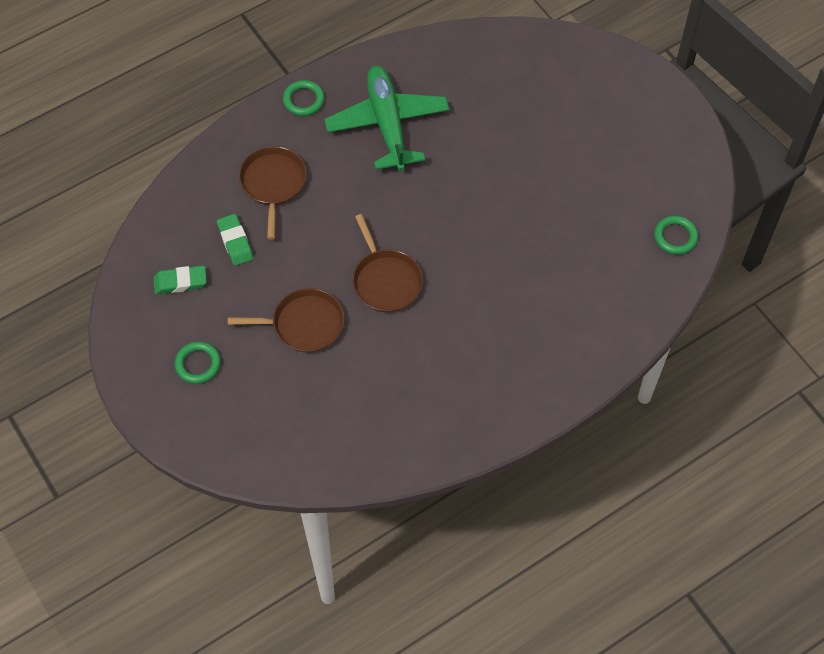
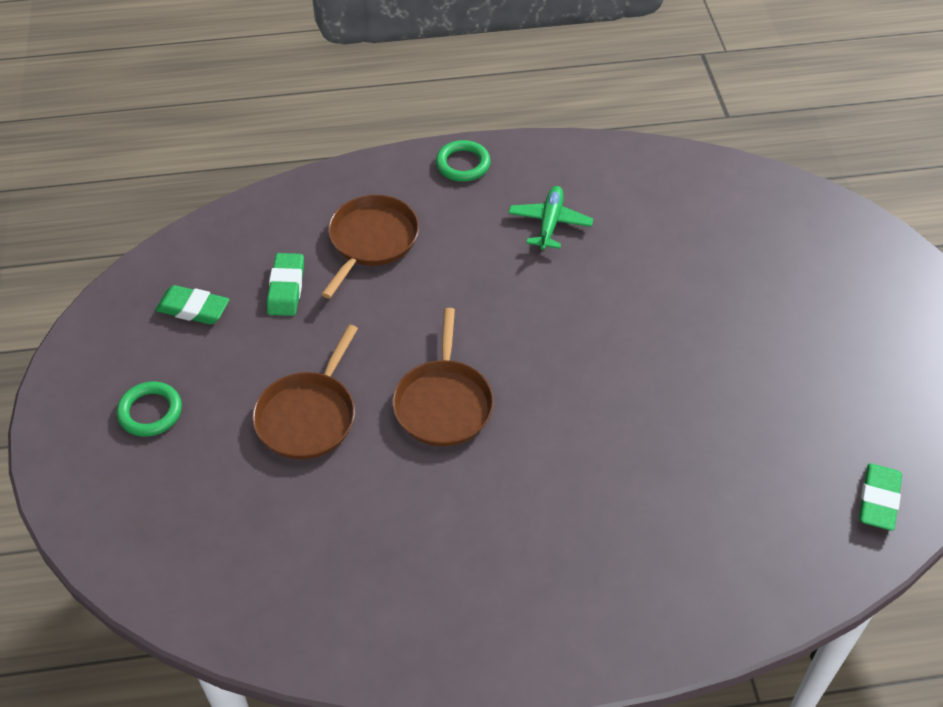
camera: 25 degrees right, 10 degrees down
brown pan [228,288,344,353] -> brown pan turned 90 degrees clockwise [252,325,358,460]
green plane [324,65,450,171] -> green plane [508,186,593,250], size x0.50
green ring [654,216,698,255] -> green eraser [859,463,902,531]

